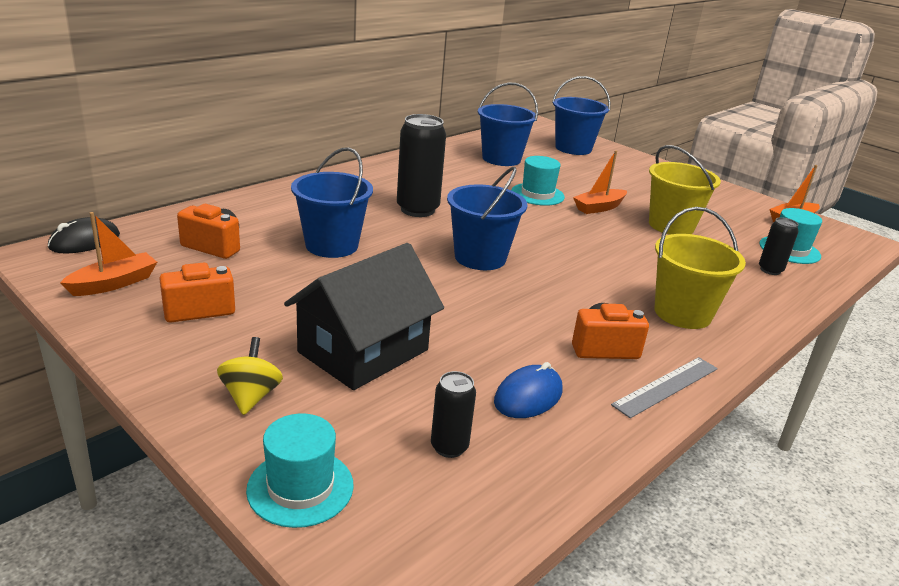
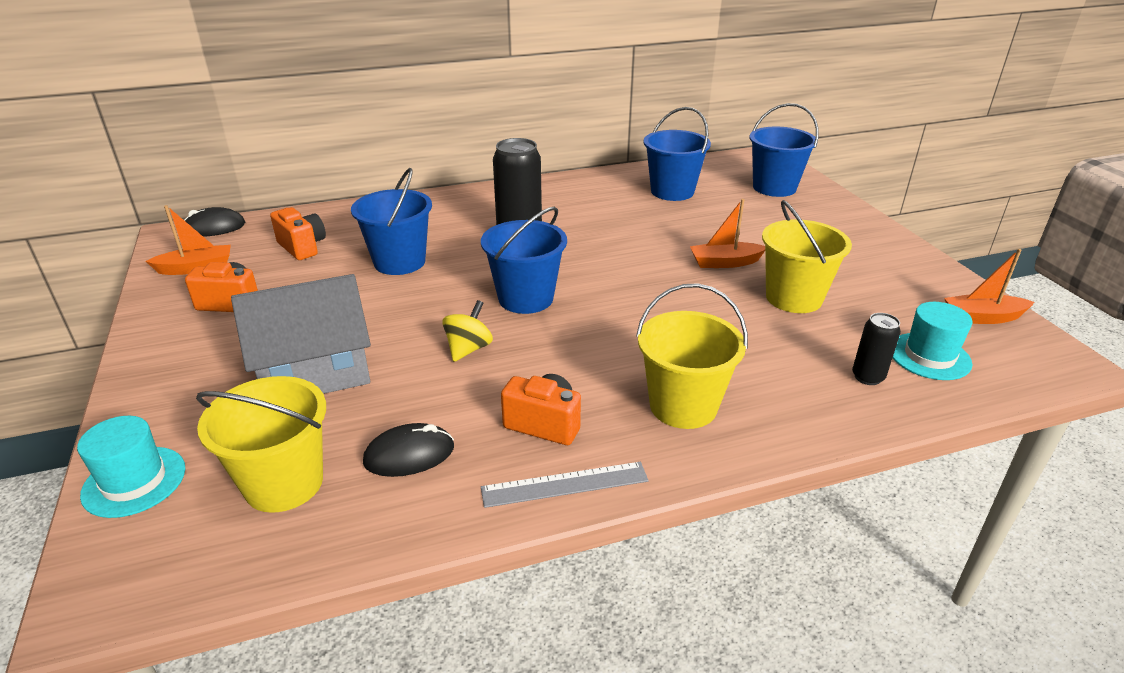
camera: 30 degrees right, 5 degrees up
yellow spinning top [217,337,283,415] -> yellow spinning top moved to [442,300,493,362]
black house [284,243,444,390] -> grey house [231,274,371,394]
black can [431,371,476,458] -> yellow bucket [196,376,326,513]
blue mouse [494,362,563,418] -> black mouse [363,423,454,477]
turquoise hat [511,156,565,206] -> none

